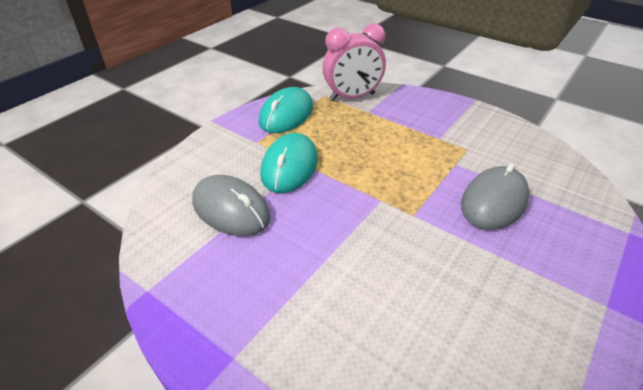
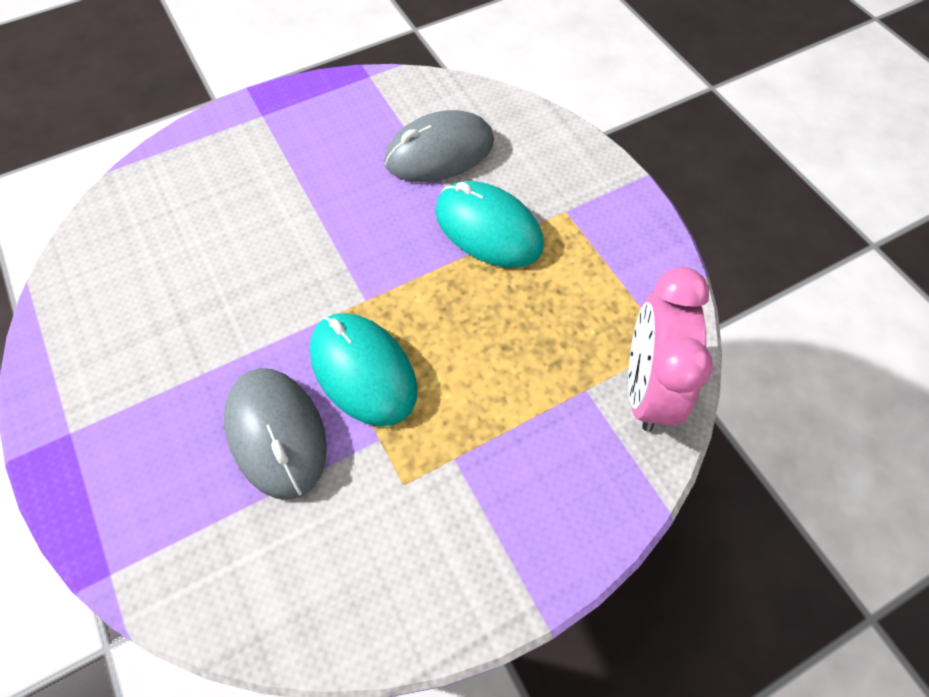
camera: 115 degrees right, 20 degrees up
turquoise mouse [259,87,313,133] -> turquoise mouse moved to [310,313,417,426]

